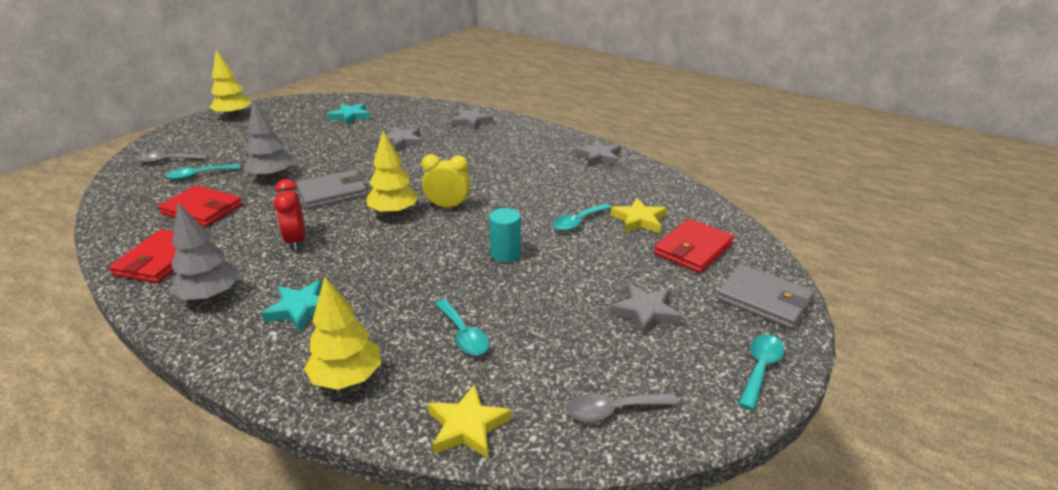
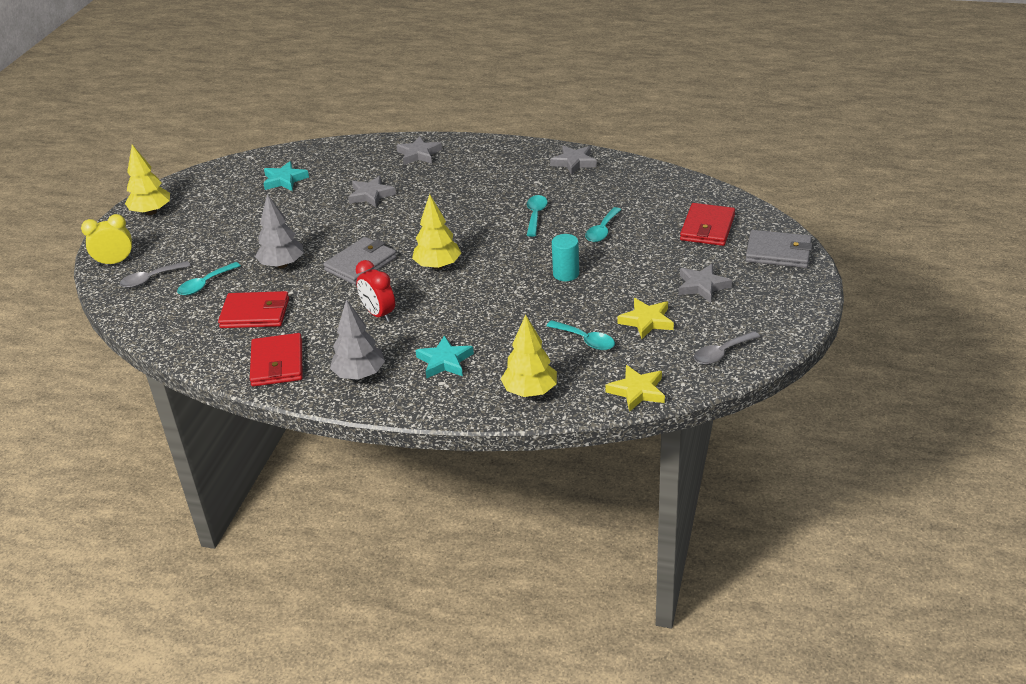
camera: 20 degrees left, 5 degrees up
yellow clock [421,154,470,208] -> yellow clock moved to [81,214,133,266]
yellow star [610,198,667,233] -> yellow star moved to [617,298,674,339]
turquoise spoon [738,335,784,410] -> turquoise spoon moved to [527,195,548,237]

